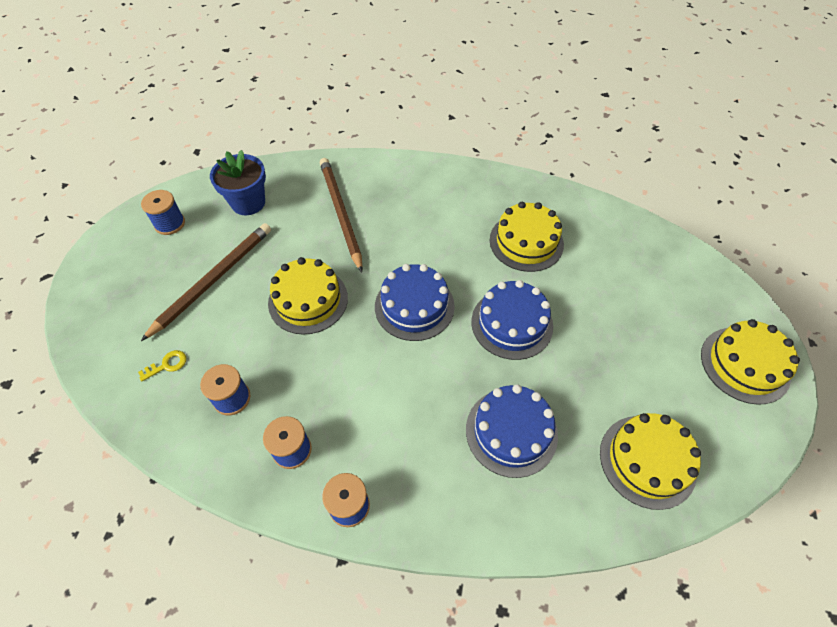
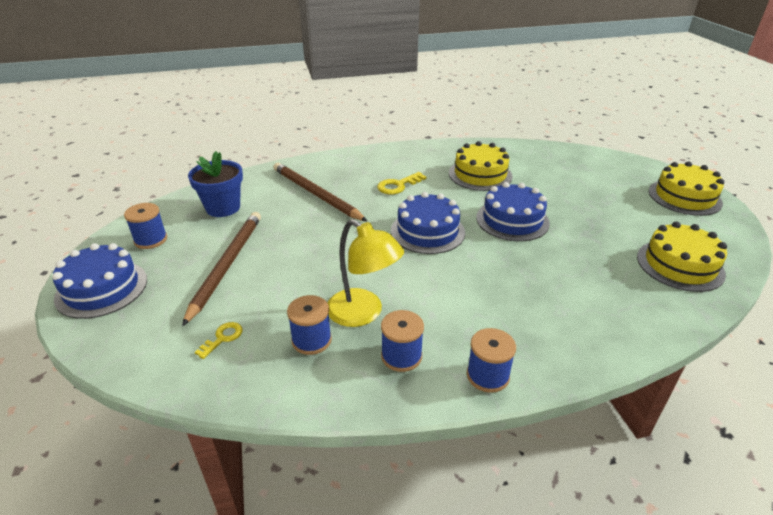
camera: 25 degrees left, 20 degrees down
yellow cake [268,257,348,335] -> none
blue cake [466,384,558,478] -> blue cake moved to [52,243,147,319]
none -> yellow lamp [327,219,404,327]
none -> yellow key [377,172,426,194]

